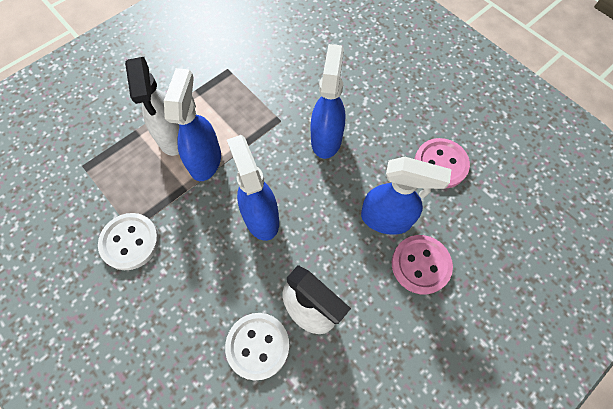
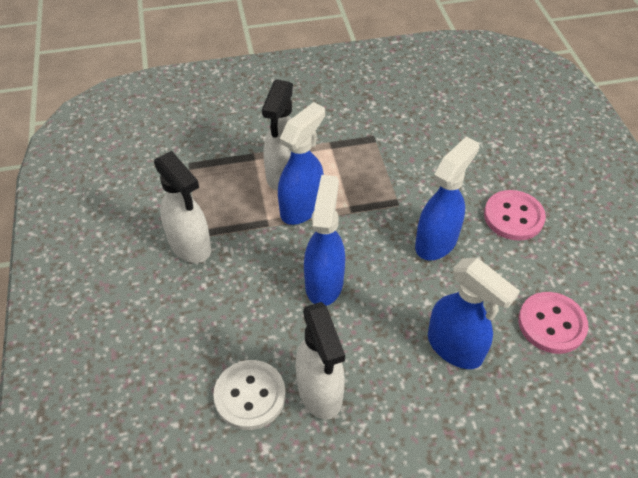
camera: 30 degrees right, 15 degrees down
white button [98,213,159,270] -> white spray bottle [154,151,211,263]
pink button [392,235,453,294] -> pink button moved to [484,190,546,241]

